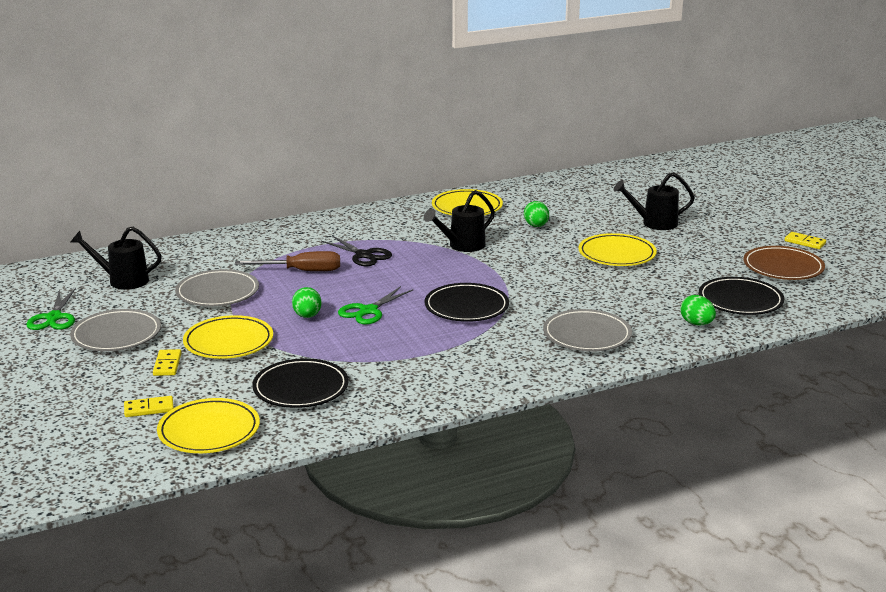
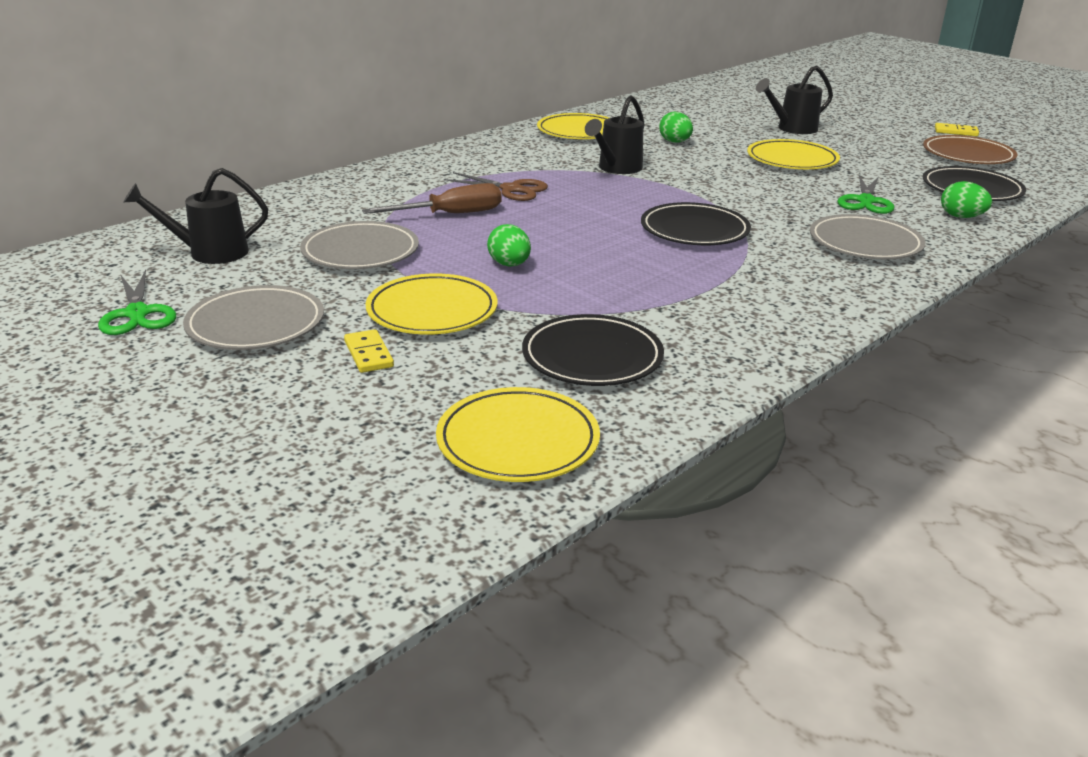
camera: 20 degrees left, 5 degrees up
yellow domino [124,396,174,417] -> none
black scissors [321,236,392,266] -> brown scissors [444,172,548,201]
green scissors [338,286,413,325] -> green scissors moved to [838,175,895,214]

